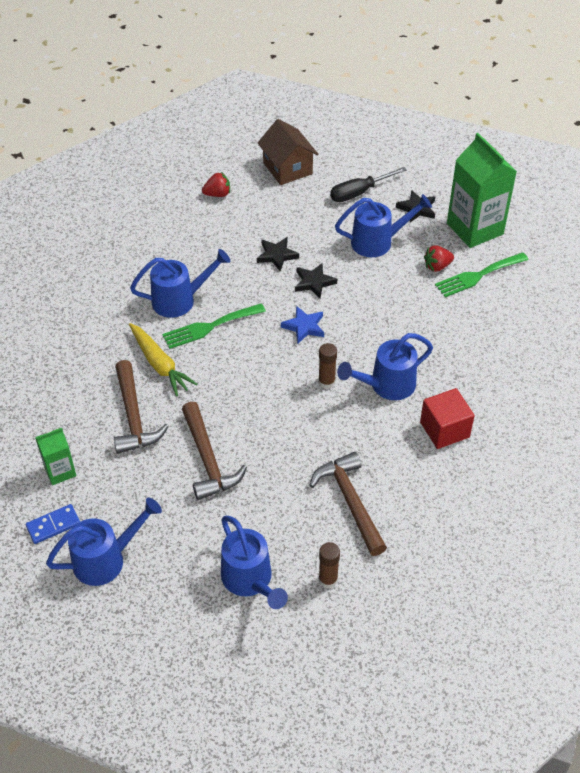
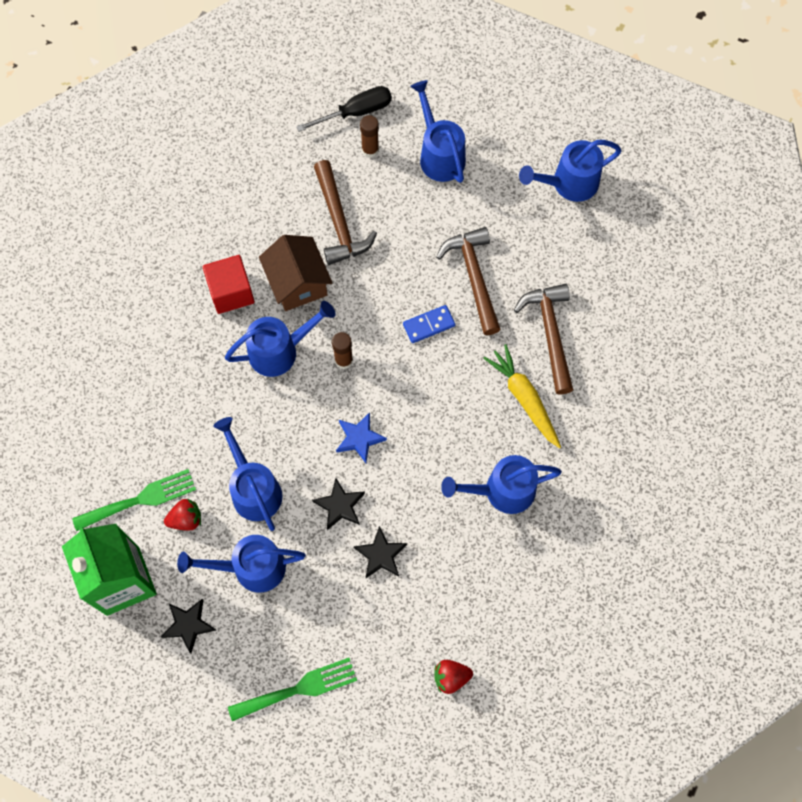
camera: 175 degrees left, 20 degrees up
blue domino [26,504,80,544] -> blue domino moved to [403,305,455,343]
green carton [35,428,77,485] -> none
green fork [162,303,266,349] -> green fork moved to [228,658,357,721]
brown house [258,119,318,185] -> brown house moved to [259,235,332,311]
black screwdriver [330,167,407,202] -> black screwdriver moved to [296,86,392,132]
none -> blue watering can [213,417,283,531]

